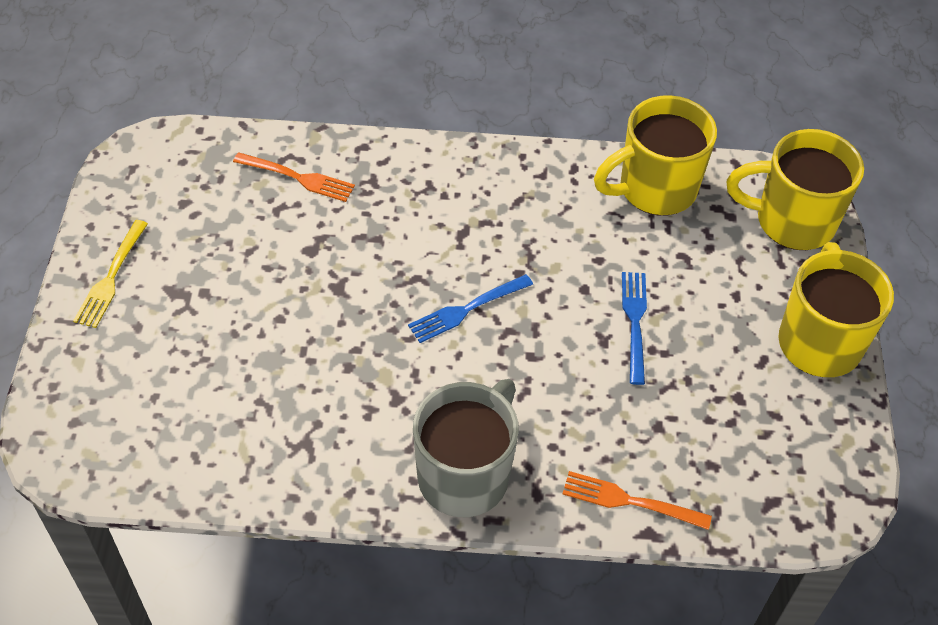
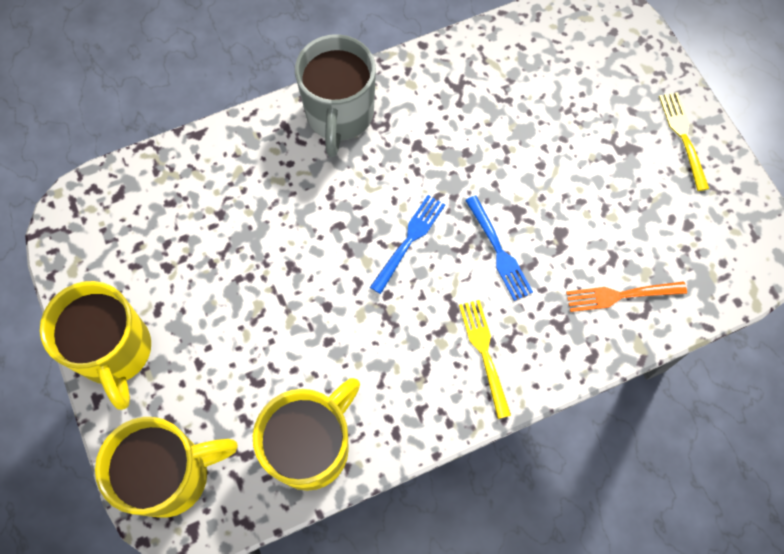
camera: 155 degrees right, 15 degrees up
orange fork [563,471,712,530] -> none
blue fork [622,272,647,385] -> blue fork moved to [465,195,533,301]
none -> yellow fork [459,300,511,419]

